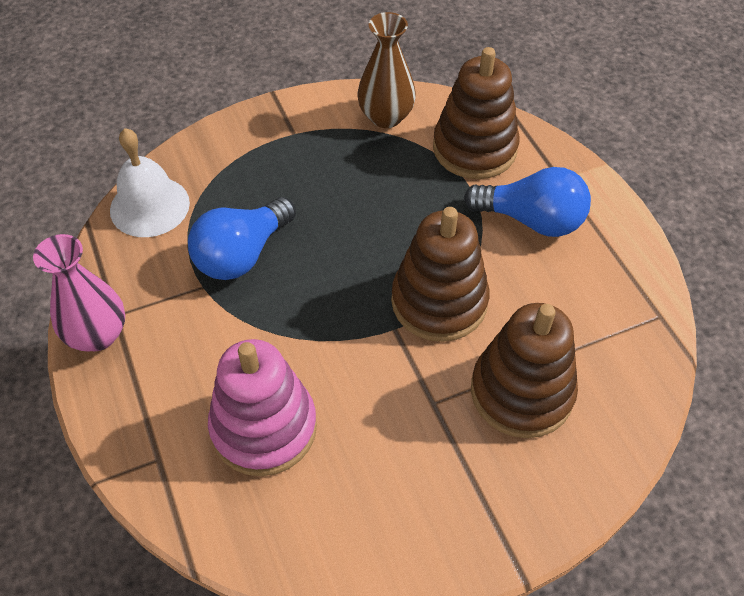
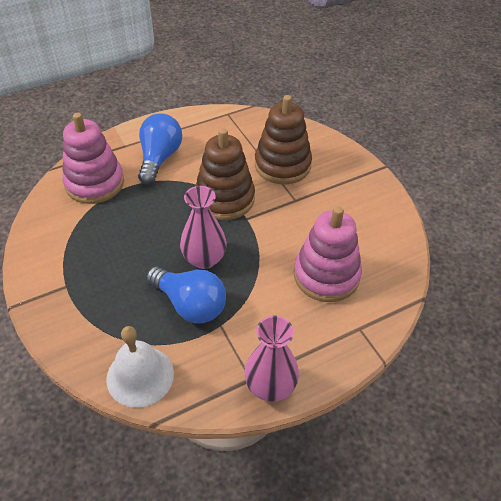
camera: 95 degrees left, 5 degrees down
brown vase [357,12,416,128] -> none
brown stacking toy [433,47,520,179] -> pink stacking toy [62,112,124,204]
none -> pink vase [180,186,227,269]

